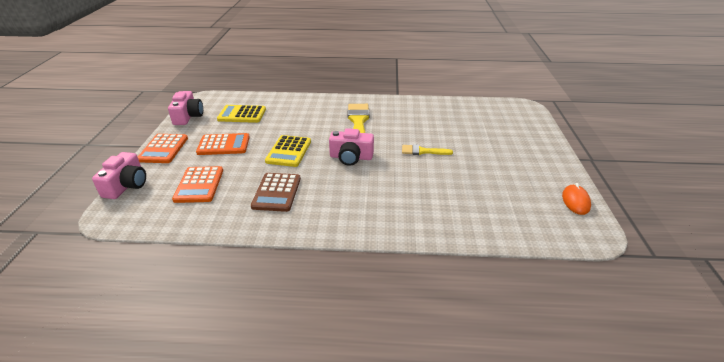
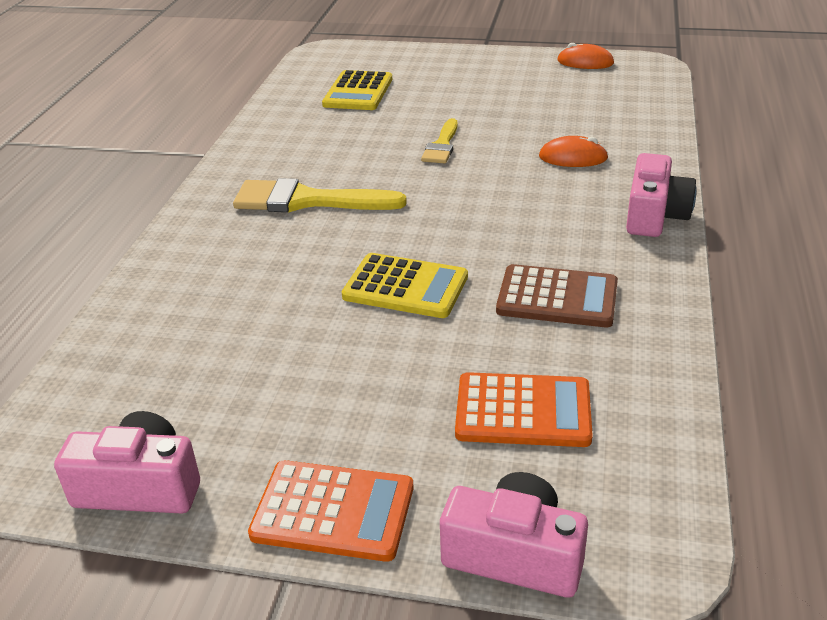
camera: 80 degrees left, 0 degrees up
orange calculator [196,133,250,155] -> none
yellow calculator [217,105,266,123] -> yellow calculator moved to [322,70,392,110]
pink camera [329,128,374,166] -> pink camera moved to [626,153,696,237]
none -> orange mouse [539,136,609,167]

